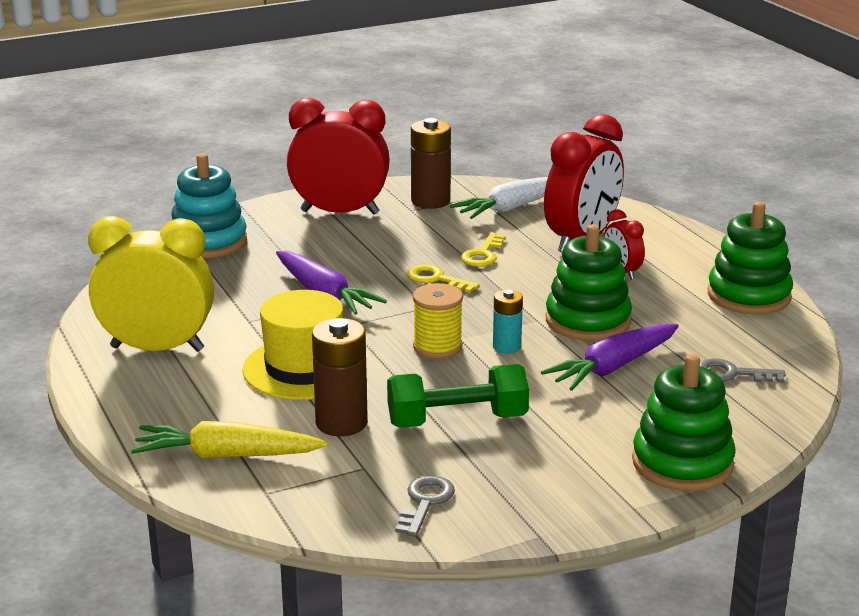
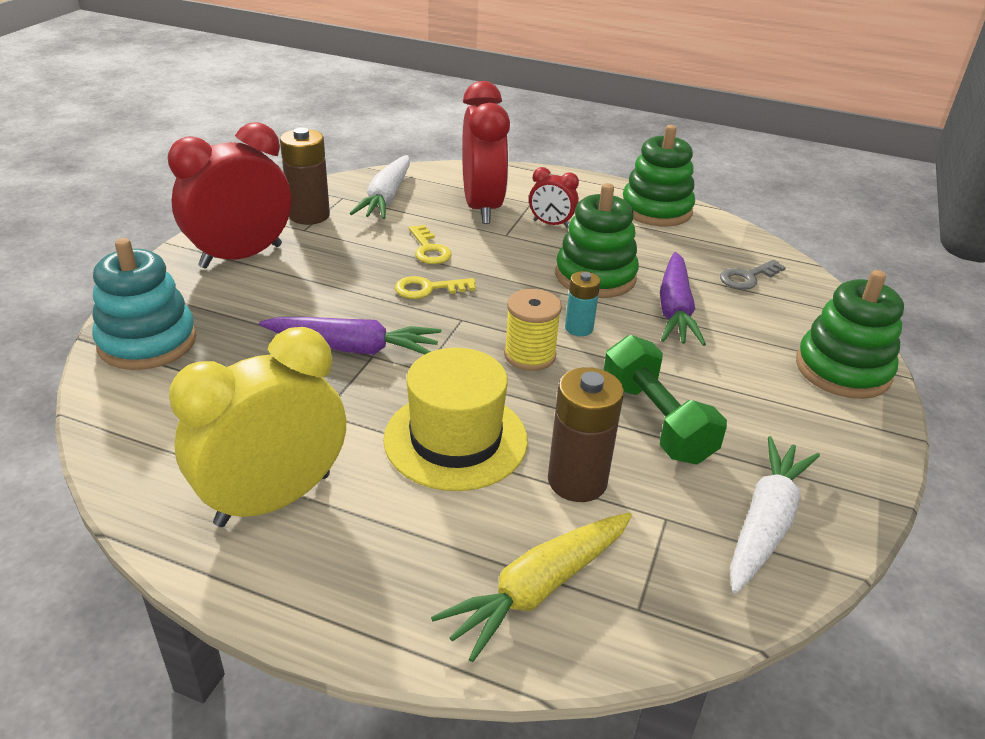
camera: 45 degrees left, 10 degrees up
green dumbbell [387,364,529,428] -> green dumbbell turned 60 degrees counterclockwise [604,335,727,465]
grey key [395,475,455,537] -> white carrot [730,436,820,594]

